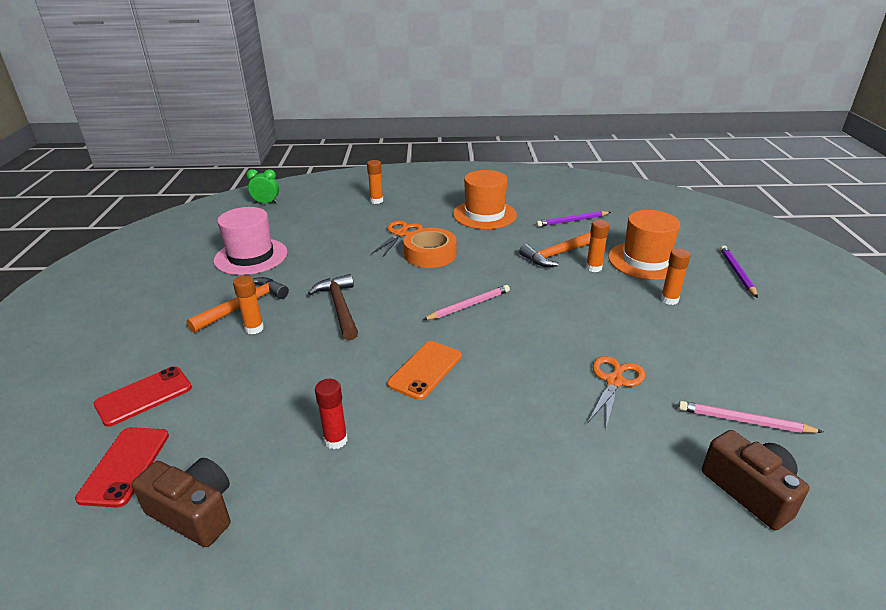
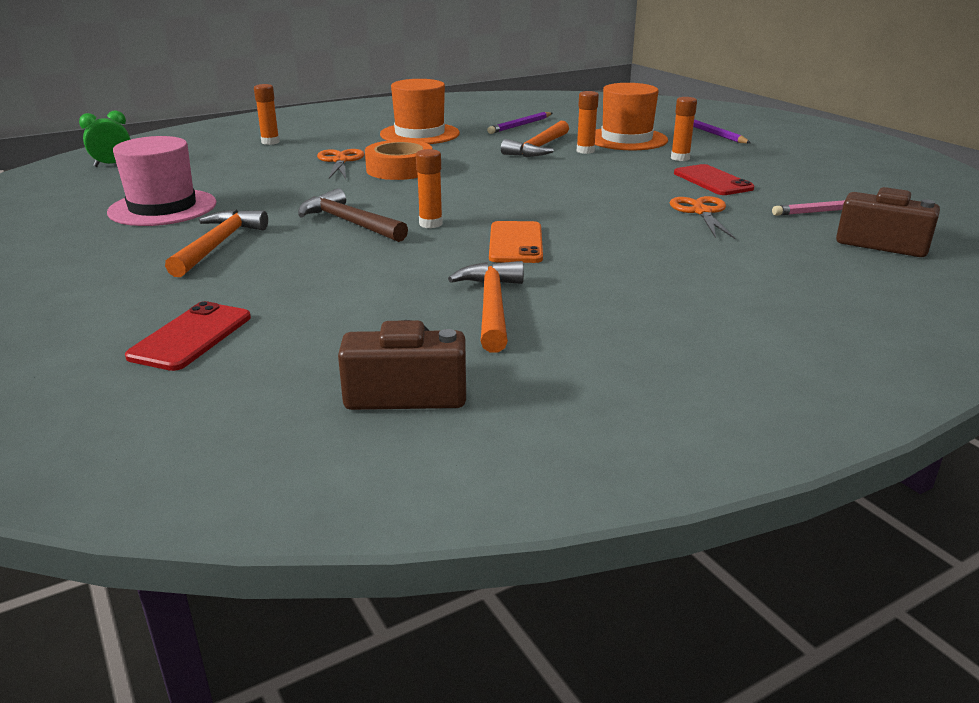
camera: 30 degrees left, 5 degrees down
red phone [75,427,169,508] -> red phone moved to [674,164,754,195]
orange glue stick [233,275,264,334] -> orange glue stick moved to [416,149,443,228]
red glue stick [315,379,348,449] -> orange hammer [448,261,524,353]
pink pencil [423,285,510,320] -> none

